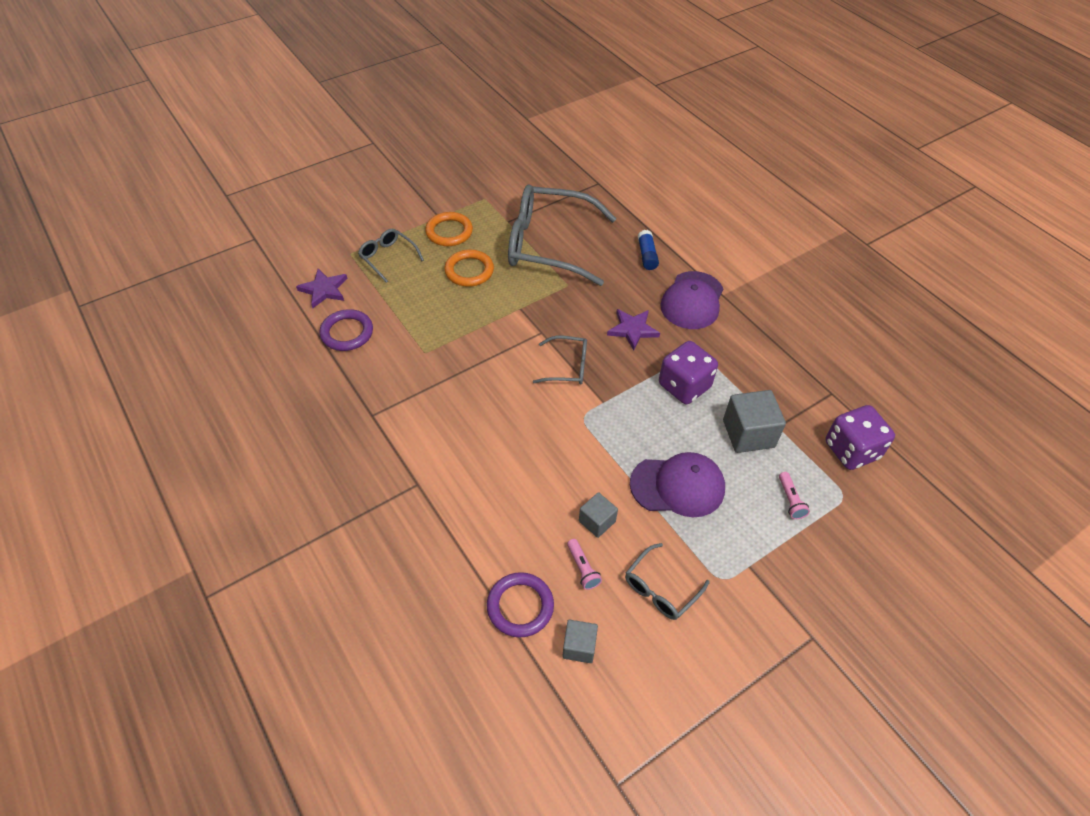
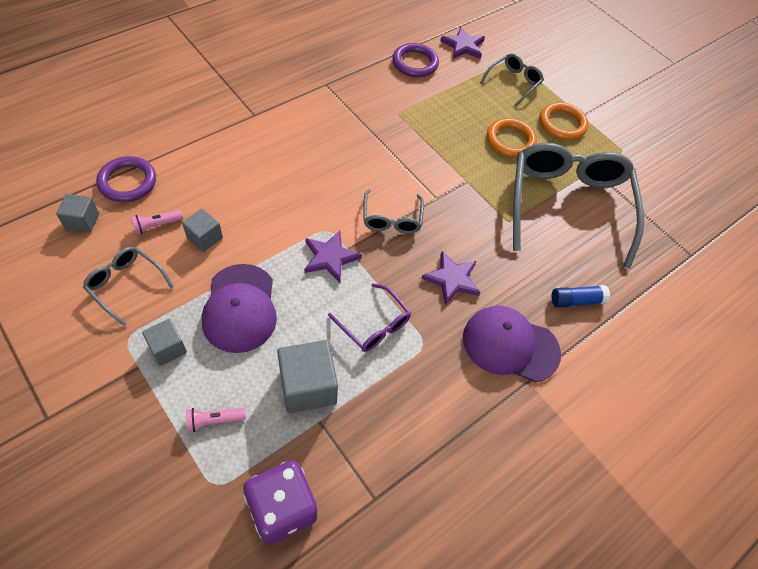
camera: 80 degrees right, 5 degrees up
purple dice [659,341,718,404] -> purple glasses [328,283,411,352]
none -> grey cube [142,319,187,366]
none -> purple star [304,231,362,283]

